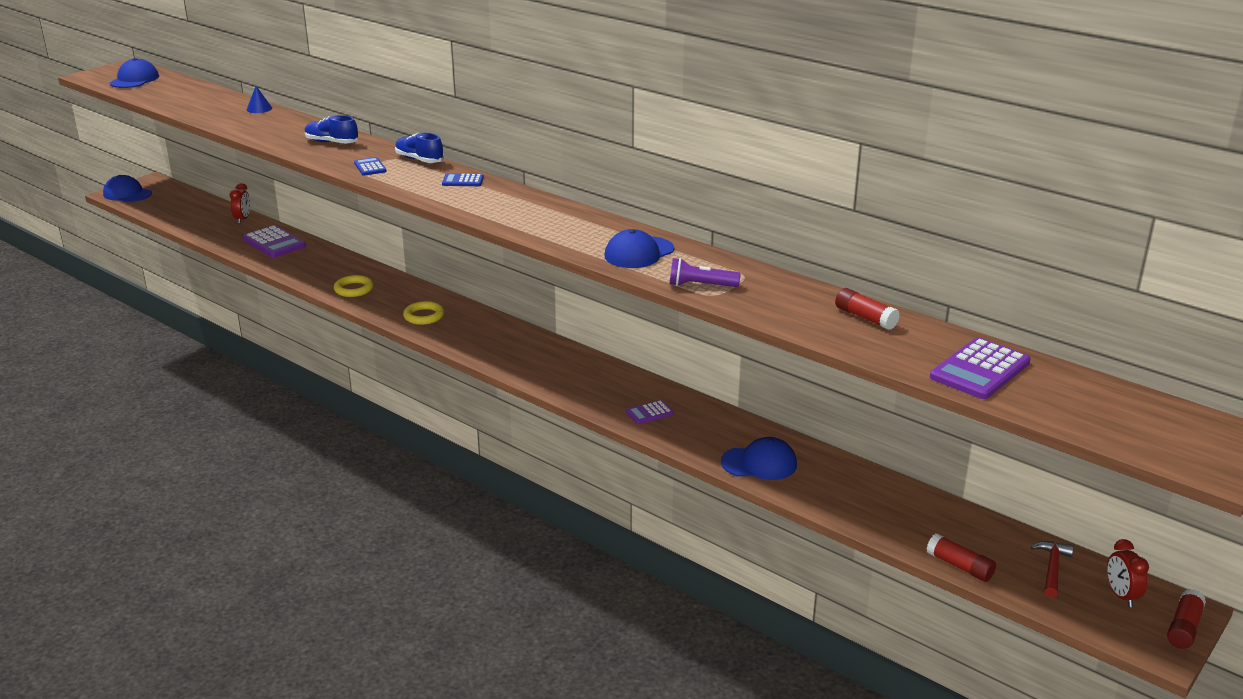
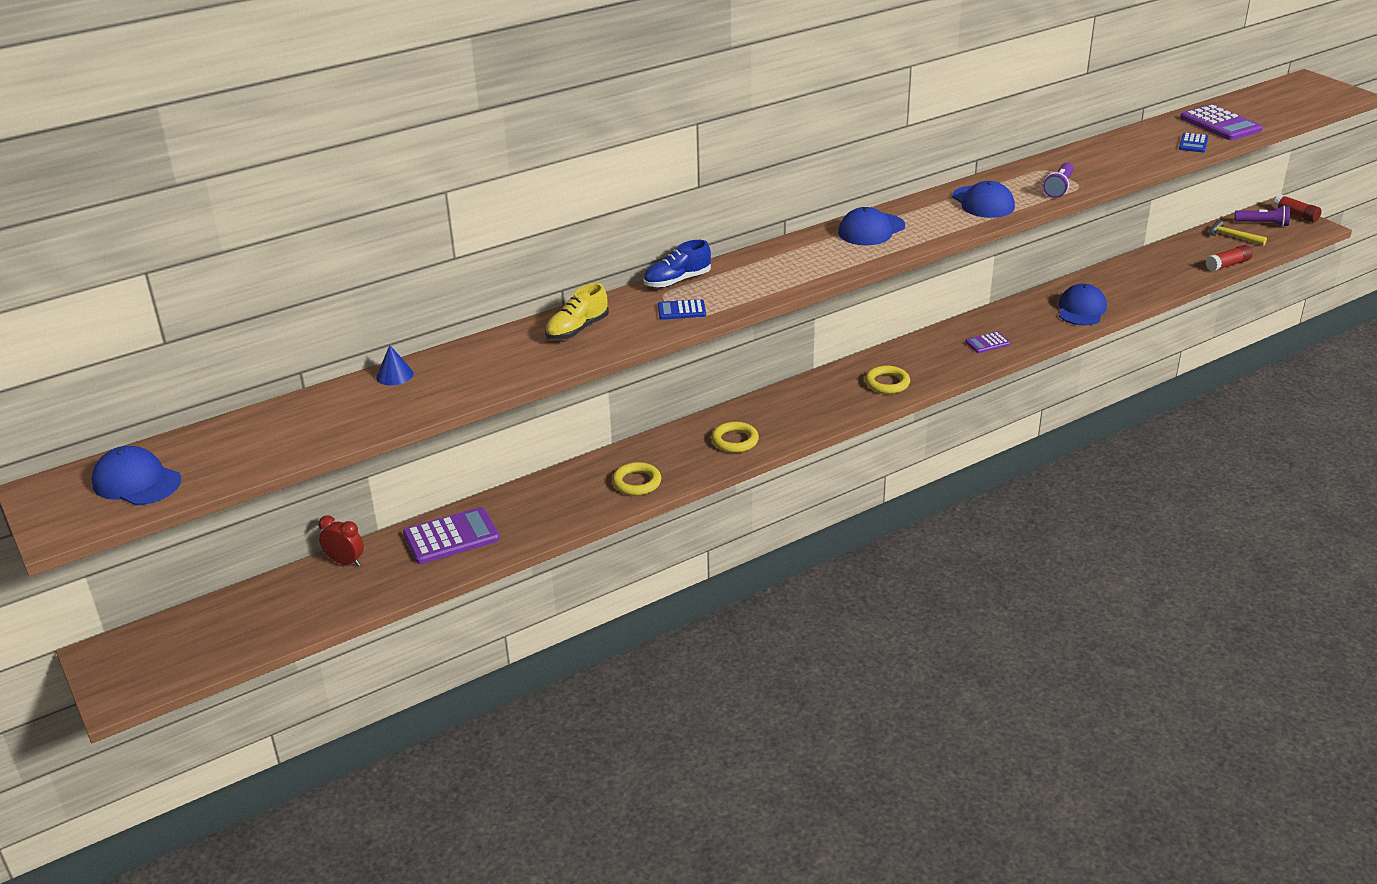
camera: 70 degrees left, 5 degrees up
blue cap [103,175,152,202] -> blue cap moved to [838,207,905,245]
blue shoe [305,115,358,144] -> yellow shoe [545,283,609,340]
blue calculator [442,174,484,186] -> blue calculator moved to [1179,133,1208,153]
purple calculator [626,400,674,424] -> purple calculator turned 75 degrees clockwise [965,332,1010,353]
red glue stick [835,288,900,330] -> none
red hammer [1031,541,1074,598] -> yellow hammer [1209,220,1267,246]
red clock [1107,539,1149,607] -> purple flashlight [1234,206,1290,227]
none -> yellow ring [865,365,910,394]

